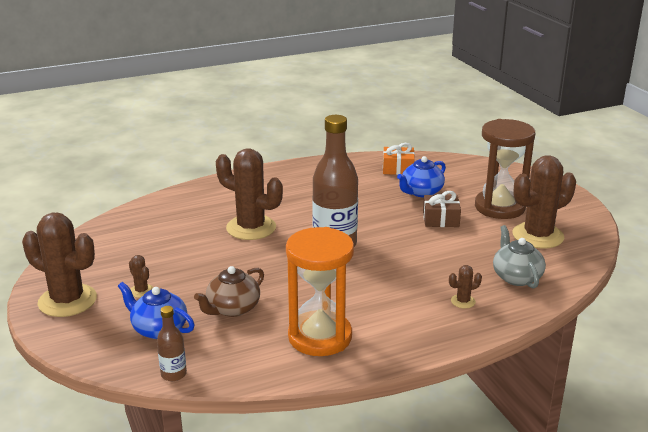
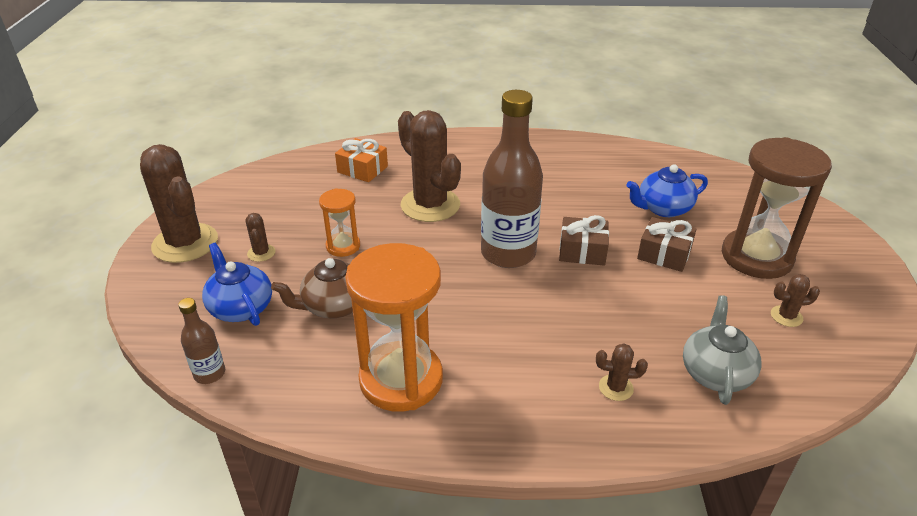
camera: 25 degrees right, 10 degrees up
orange gift [383,143,415,175] -> orange gift moved to [335,138,388,182]
brown cactus [513,155,576,249] -> brown cactus [771,274,820,327], size x0.43
none -> orange hourglass [319,188,360,257]
none -> brown gift [559,215,609,266]

